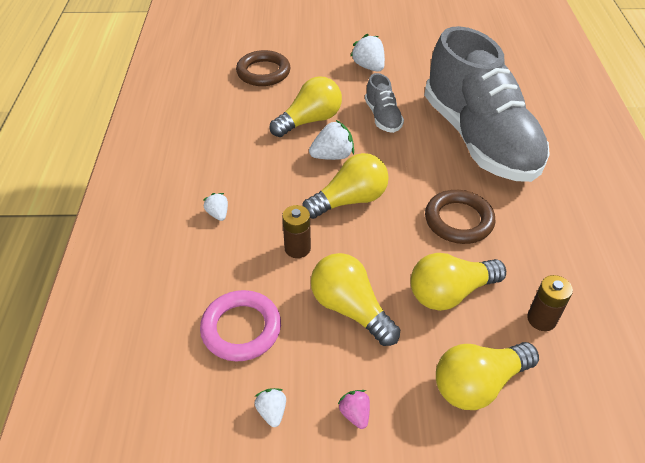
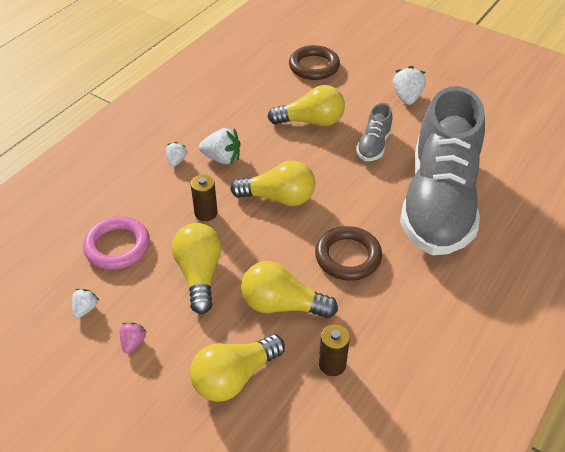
camera: 35 degrees right, 0 degrees up
white strawberry [309,120,354,160] -> white strawberry moved to [199,128,240,164]
yellow light bulb [436,342,539,410] -> yellow light bulb turned 45 degrees counterclockwise [190,334,285,402]

